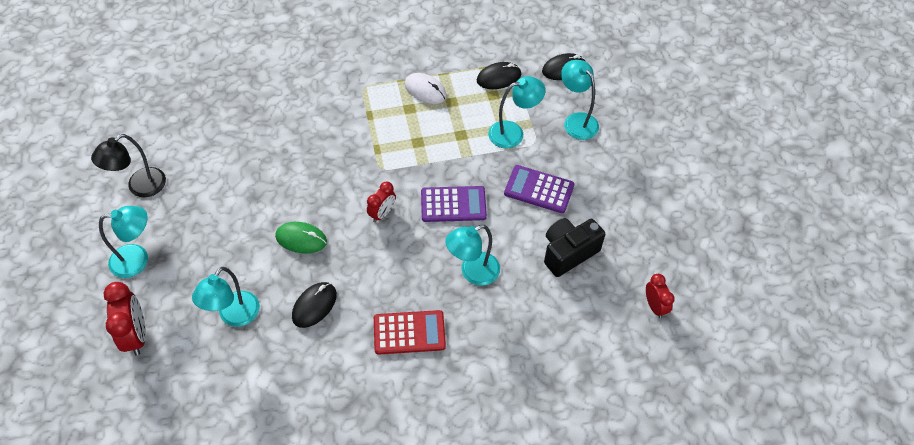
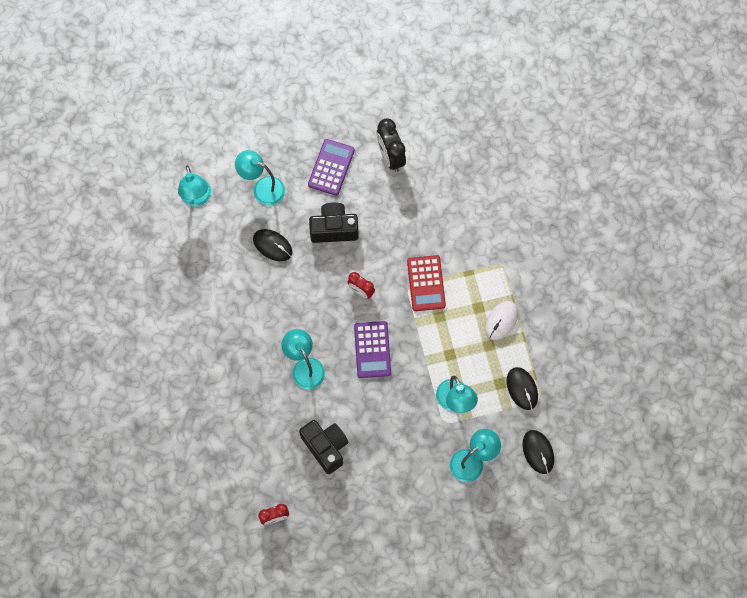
camera: 90 degrees right, 15 degrees up
black lamp [91,134,166,197] -> none
turquoise lamp [99,206,148,278] -> turquoise lamp moved to [178,166,211,207]
red clock [104,282,146,356] -> none
green mouse [275,222,327,253] -> black camera [309,202,359,243]
red calculator [374,310,446,355] -> red calculator moved to [407,255,446,311]
purple calculator [504,165,574,213] -> purple calculator moved to [308,139,355,196]
none -> black clock [376,119,406,172]

